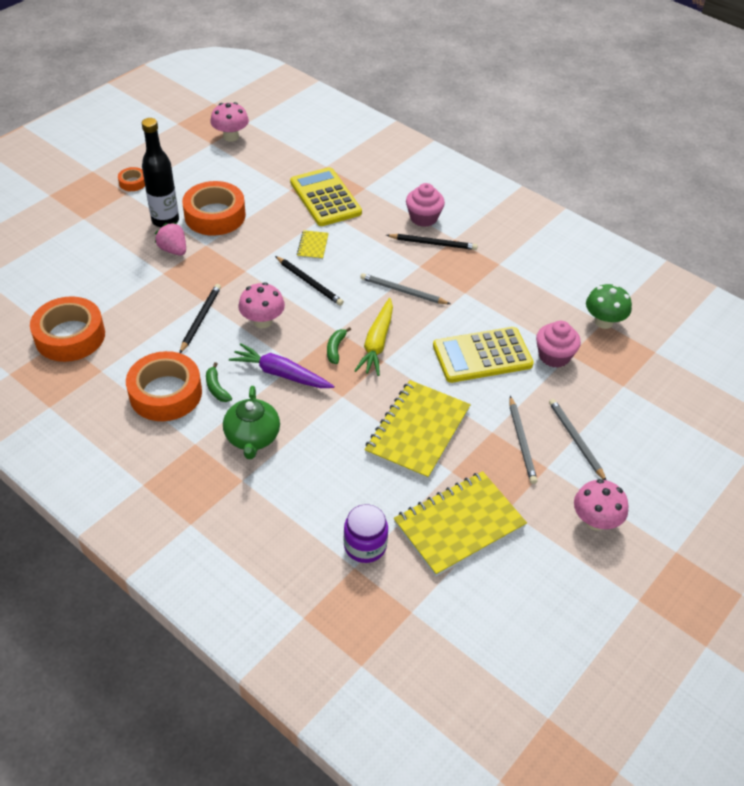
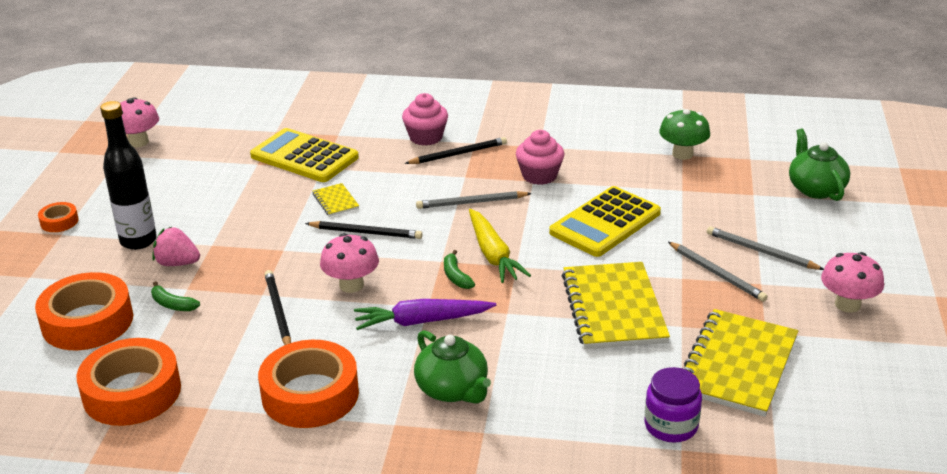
camera: 30 degrees left, 15 degrees down
orange tape [182,181,246,236] -> orange tape moved to [35,272,133,350]
green banana [206,362,232,402] -> green banana moved to [151,282,200,311]
pink cupcake [536,321,581,368] -> pink cupcake moved to [516,130,565,185]
none -> green teapot [789,129,850,201]

